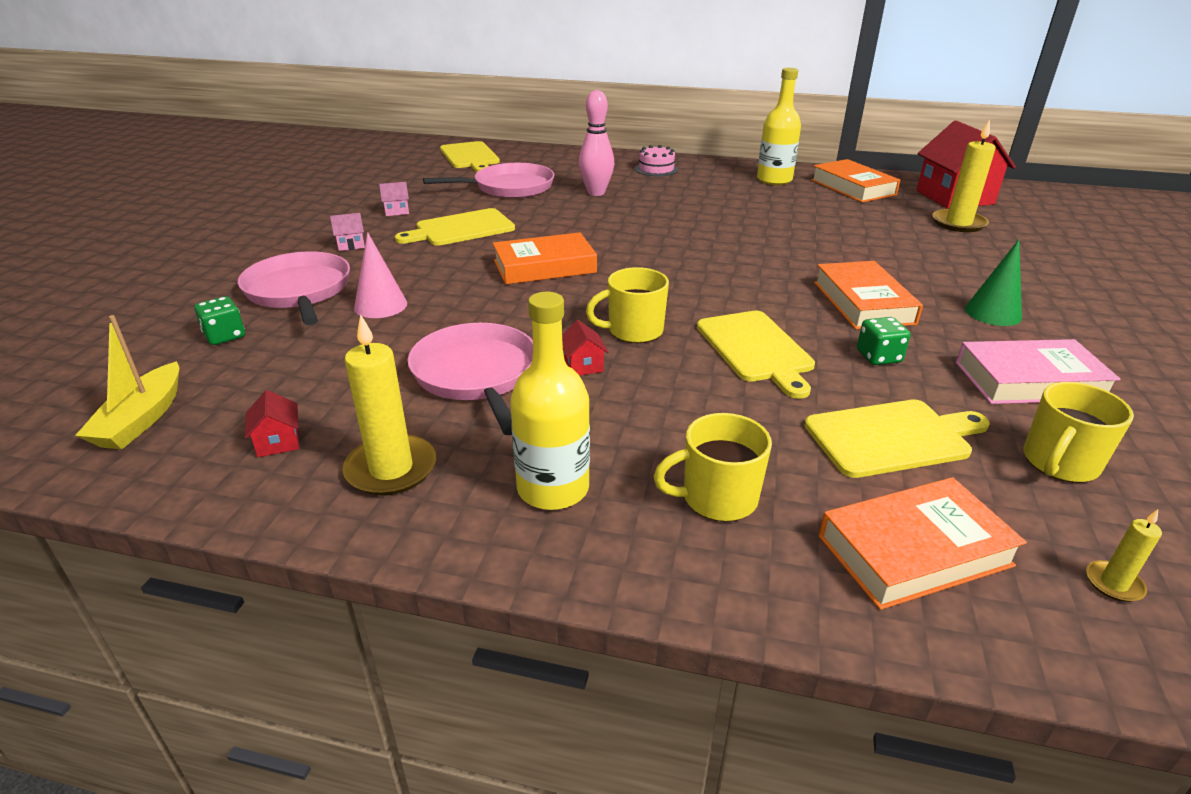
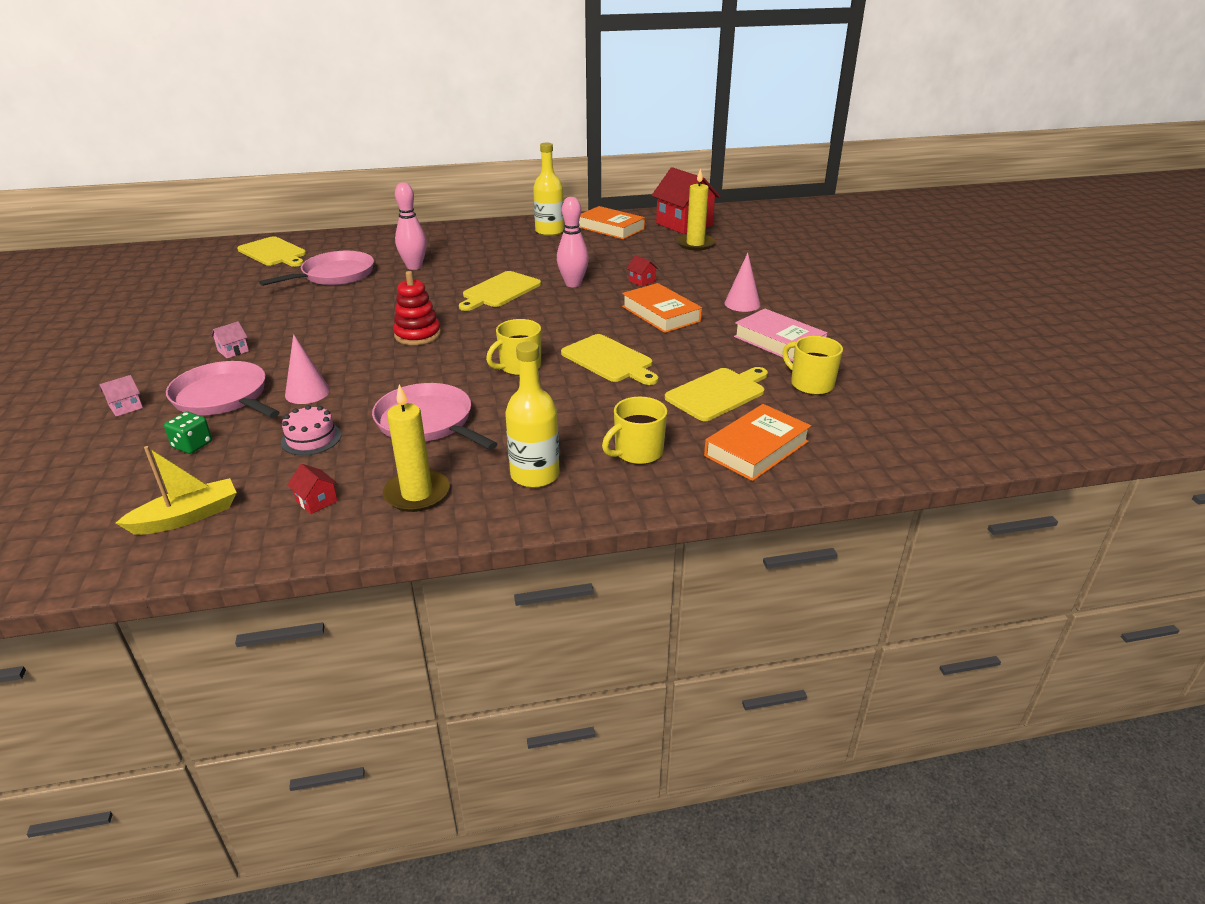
camera: 25 degrees left, 0 degrees up
yellow boat [75,315,179,449] -> yellow boat turned 105 degrees counterclockwise [116,446,237,535]
pink house [379,182,409,216] -> pink house moved to [99,375,143,417]
yellow cutting board [395,208,515,246] -> yellow cutting board moved to [459,271,541,311]
orange book [493,232,597,284] -> red stacking toy [393,271,441,345]
red house [562,320,608,376] -> red house moved to [626,255,659,287]
pink cake [635,145,678,176] -> pink cake moved to [281,405,341,456]
green dice [857,317,911,365] -> none
pink book [956,339,1121,404] -> pink book turned 75 degrees clockwise [734,309,827,362]
green cone [965,239,1022,326] -> pink cone [725,253,761,312]
yellow mug [1023,382,1134,483] -> yellow mug turned 120 degrees clockwise [782,336,843,395]
yellow candle [1086,510,1162,602] -> none
none -> pink bowling pin [557,197,589,287]

